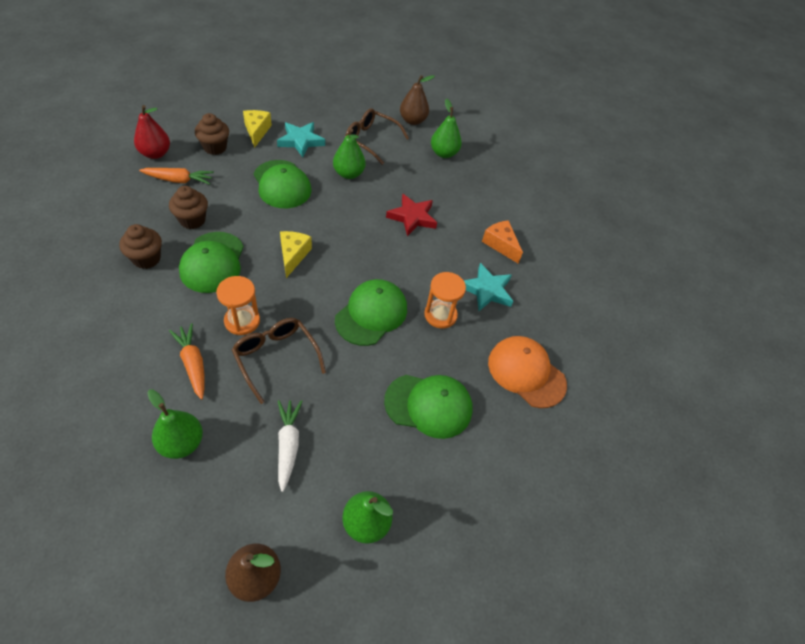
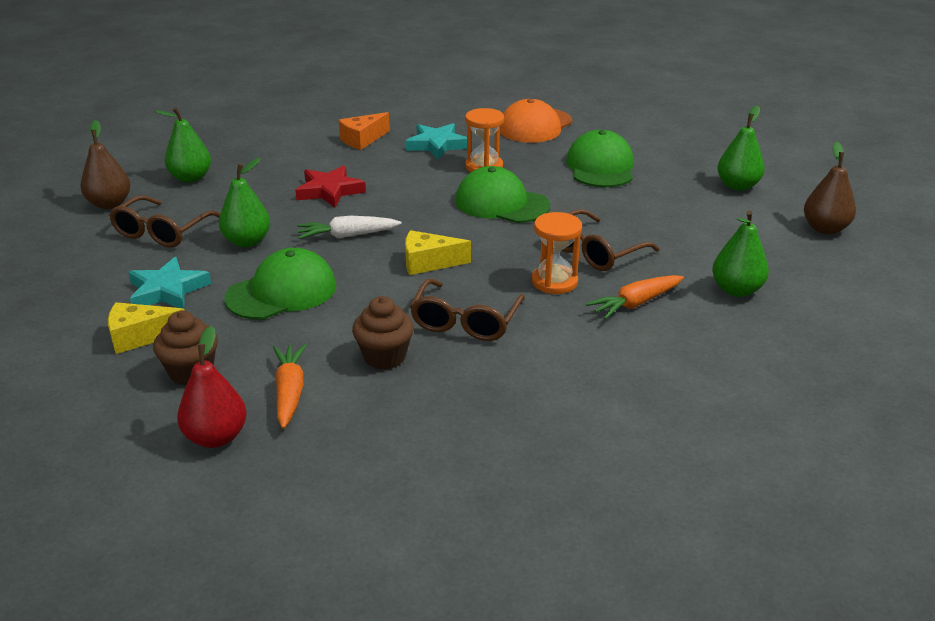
camera: 90 degrees left, 20 degrees down
brown cupcake [119,224,162,269] -> none
green cap [179,232,244,293] -> brown glasses [410,279,525,341]
white carrot [278,400,303,492] -> white carrot moved to [297,216,402,239]

